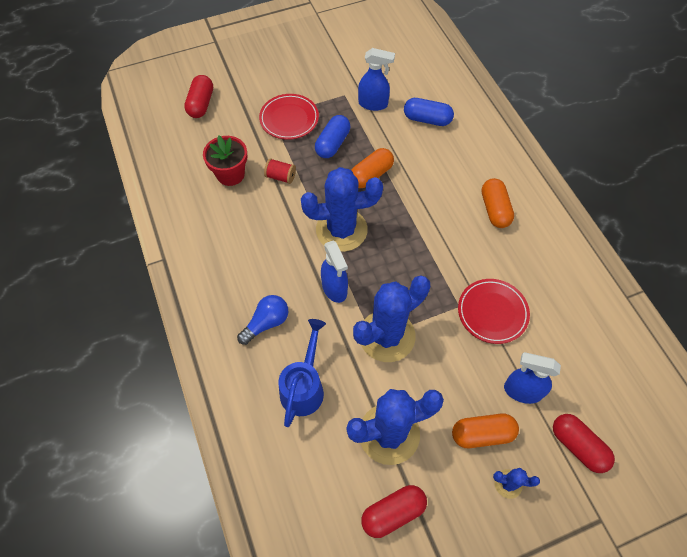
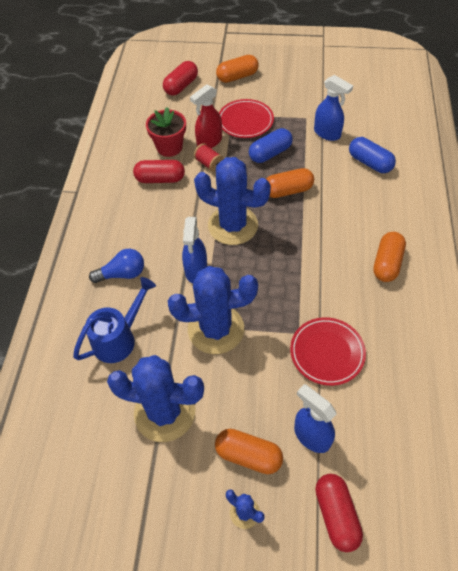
camera: 30 degrees right, 5 degrees down
red capsule [361,485,427,538] -> red capsule moved to [133,160,185,183]
none -> red spray bottle [190,84,222,148]
none -> orange capsule [216,55,259,83]

